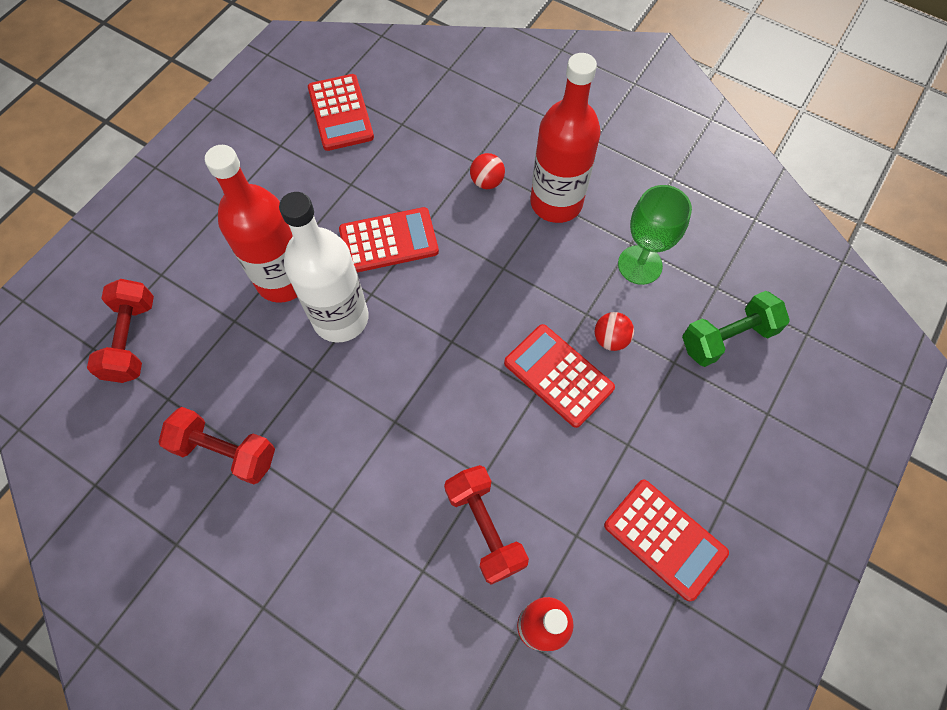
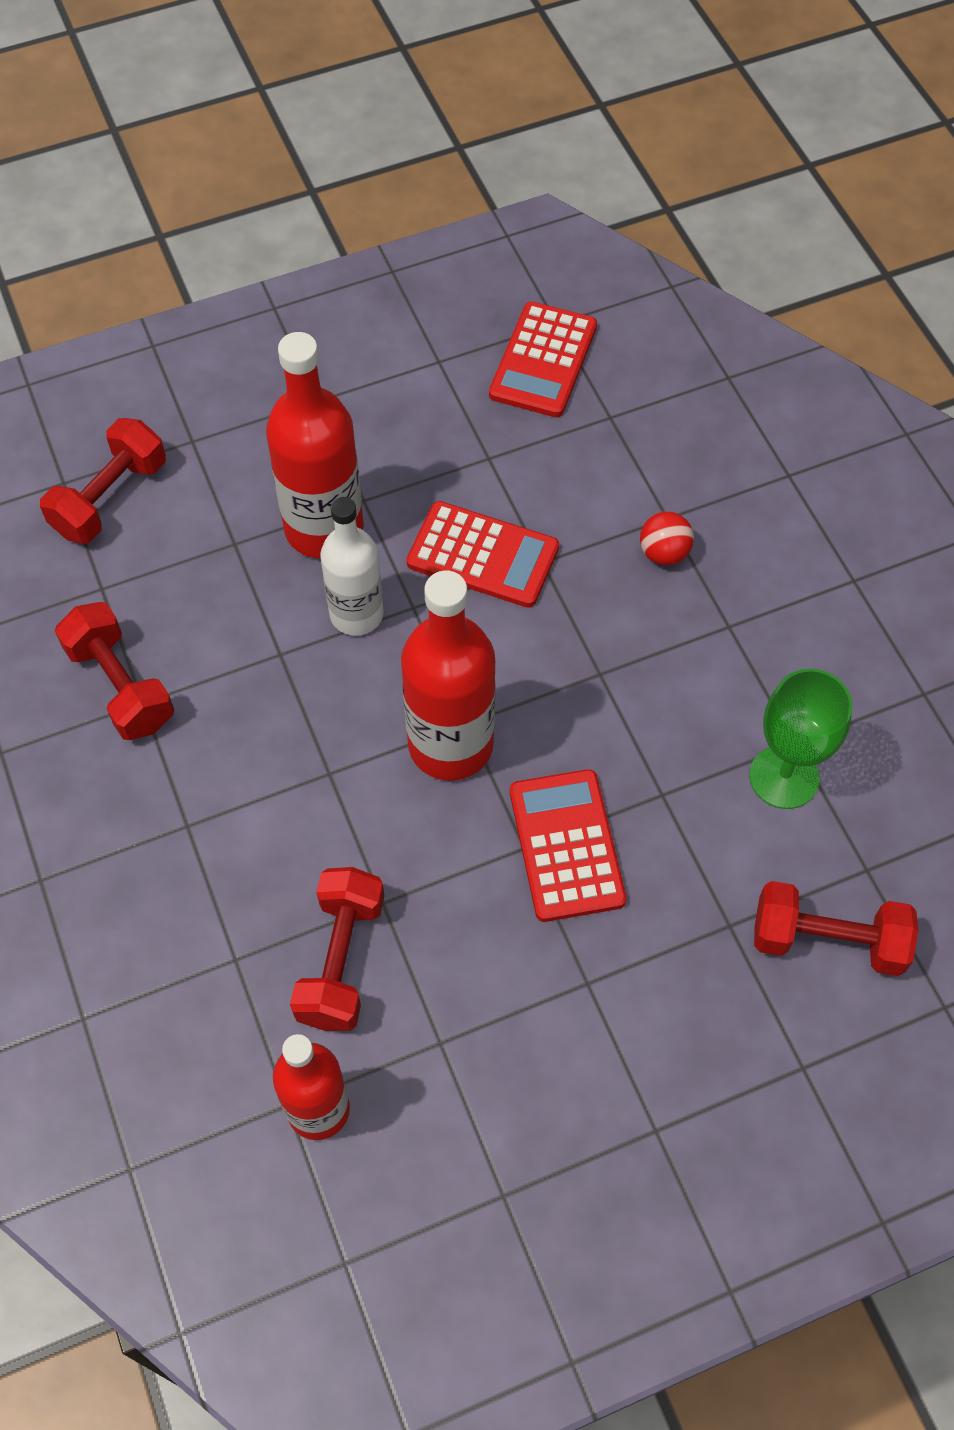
camera: 35 degrees right, 5 degrees down
white bottle [279,192,369,343] -> white bottle [320,497,384,636], size x0.66
red bottle [530,53,601,223] -> red bottle moved to [401,571,496,781]
red ball [595,312,634,351] -> none
red calculator [604,480,729,601] -> none
green dumbbell [682,291,790,367] -> red dumbbell [754,881,919,976]

